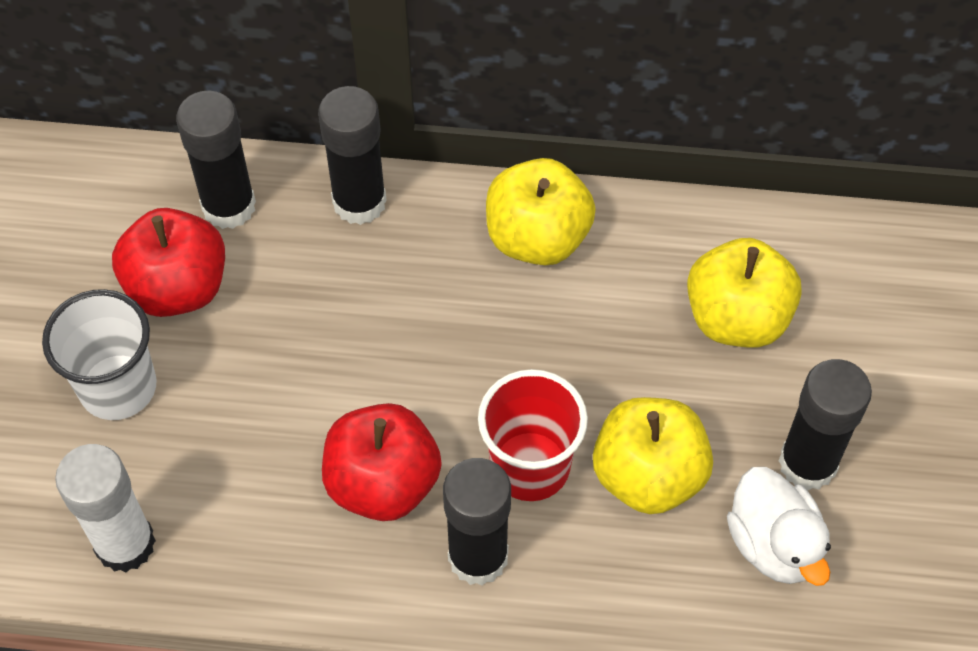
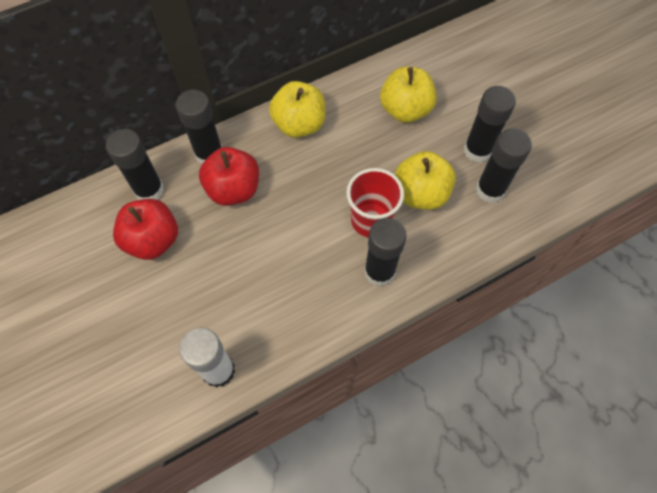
camera: 35 degrees left, 5 degrees up
white cup [42,289,157,420] -> none
red apple [322,403,442,521] -> red apple moved to [199,147,259,206]
white duck [727,467,831,586] -> black glue stick [476,128,532,203]

